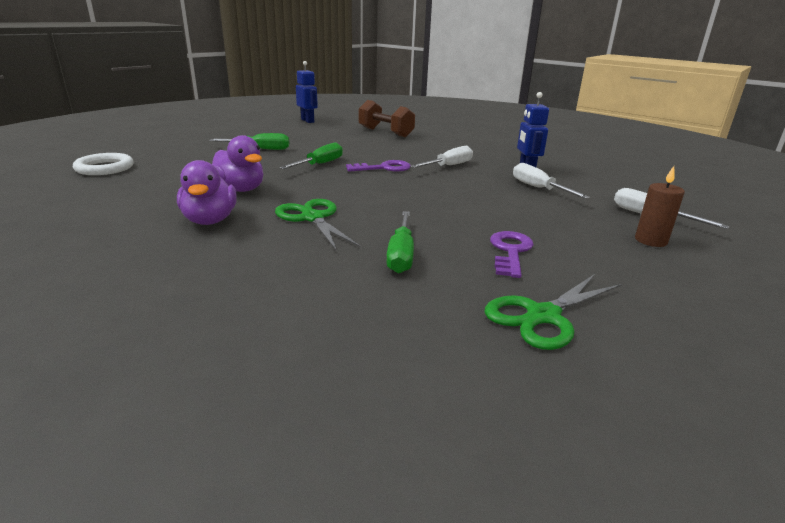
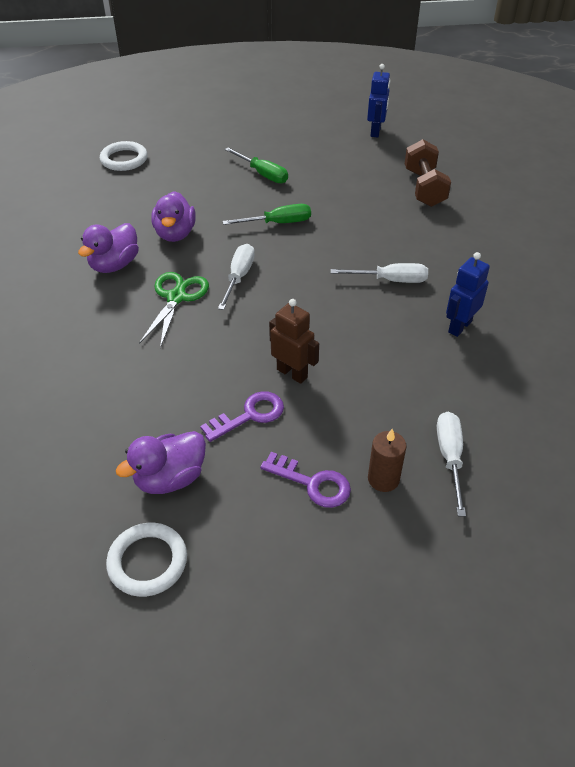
camera: 45 degrees right, 20 degrees up
purple key [346,160,411,172] -> purple key moved to [260,452,351,508]
green screwdriver [386,211,414,273] -> none
green scissors [485,274,622,350] -> purple duck [116,431,206,494]
white screwdriver [513,163,590,199] -> white screwdriver moved to [218,244,255,310]
none -> white ring [106,523,187,597]
none -> brown robot [269,299,319,384]

